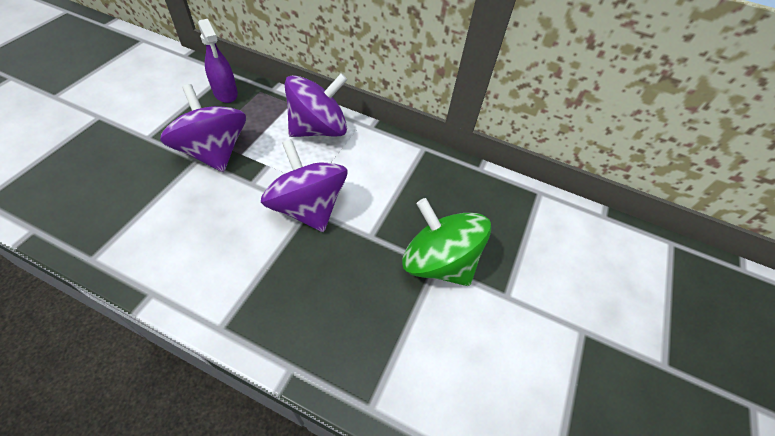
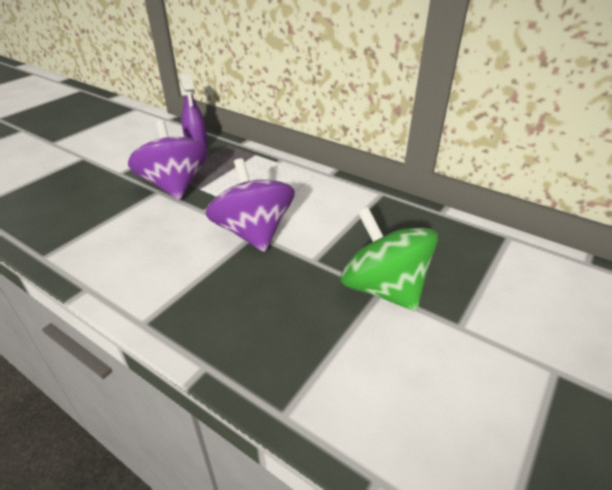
camera: 15 degrees right, 15 degrees down
purple spinning top [285,73,348,137] -> none

